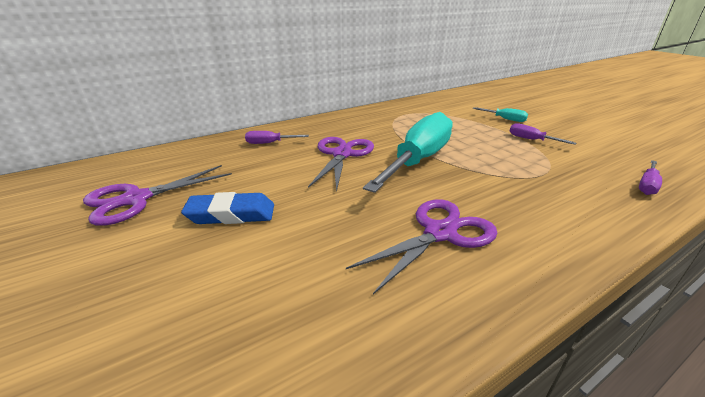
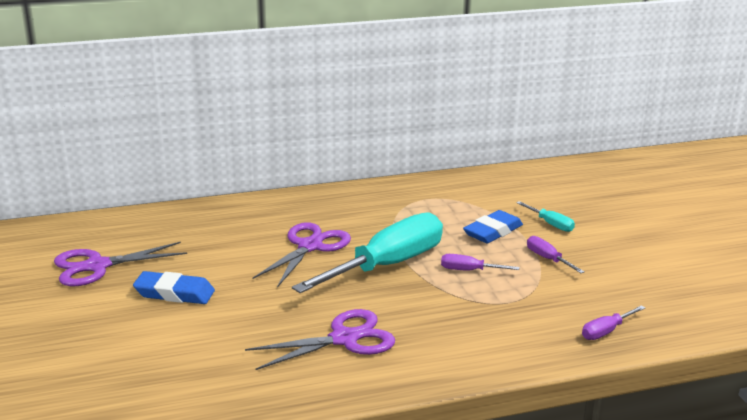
camera: 15 degrees right, 5 degrees down
purple screwdriver [245,131,309,144] -> purple screwdriver moved to [441,254,519,271]
none -> blue eraser [463,210,523,243]

